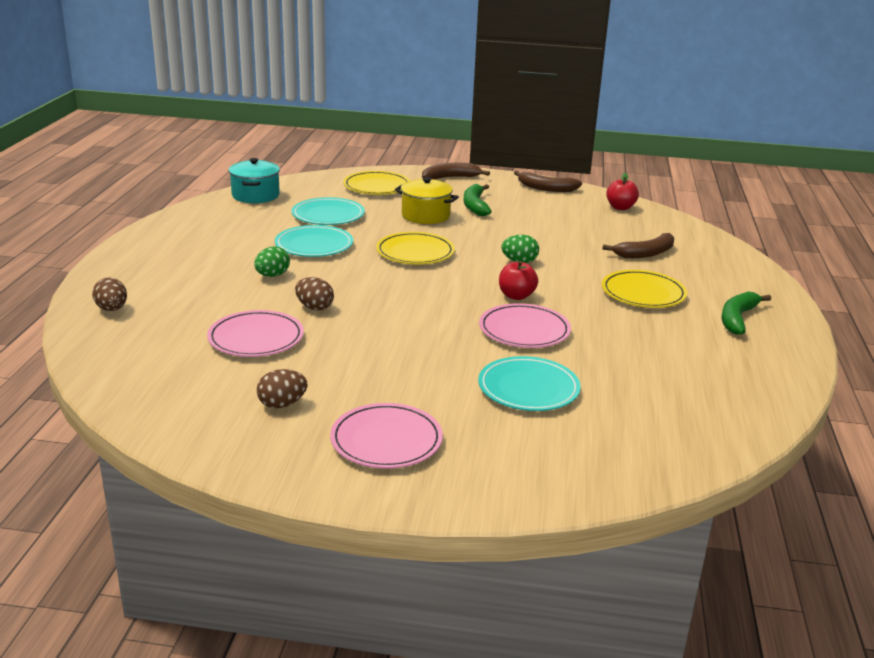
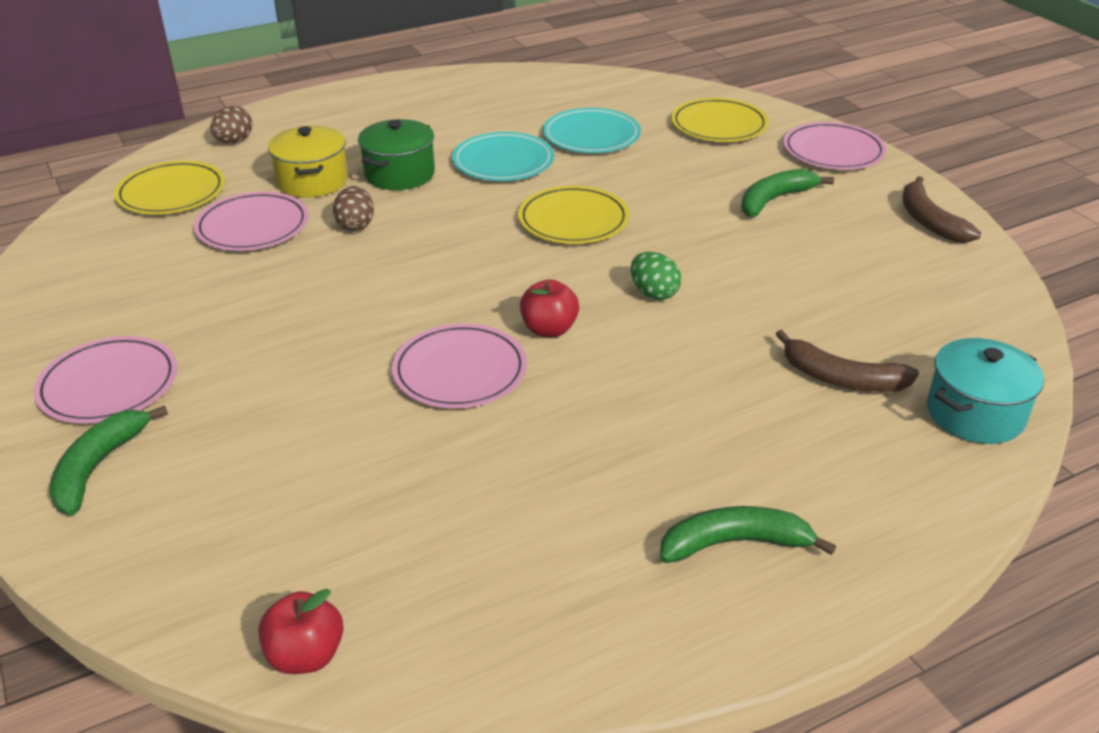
camera: 55 degrees right, 10 degrees up
turquoise pot [229,158,280,203] -> turquoise pot moved to [927,338,1044,444]
green egg [254,246,290,277] -> green pot [358,119,435,190]
brown egg [257,369,308,408] -> none
yellow pot [395,177,459,224] -> yellow pot moved to [268,126,348,198]
brown banana [422,163,490,180] -> pink plate [783,122,886,170]
turquoise plate [478,356,581,411] -> none
yellow plate [602,270,687,308] -> yellow plate moved to [114,161,225,214]
red apple [606,173,639,210] -> red apple moved to [258,589,344,674]
none -> green banana [49,405,168,515]

